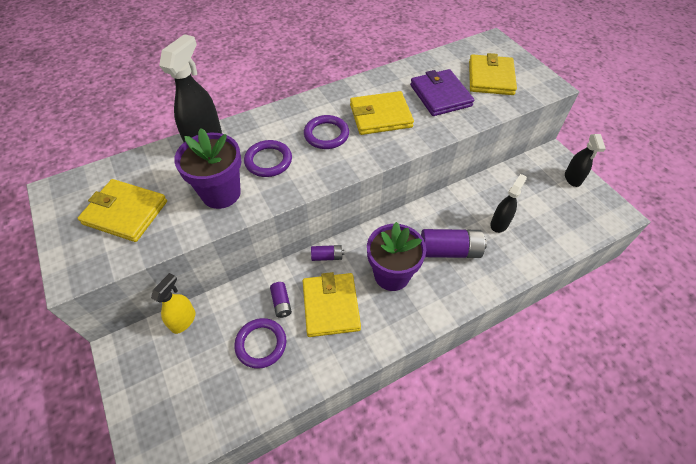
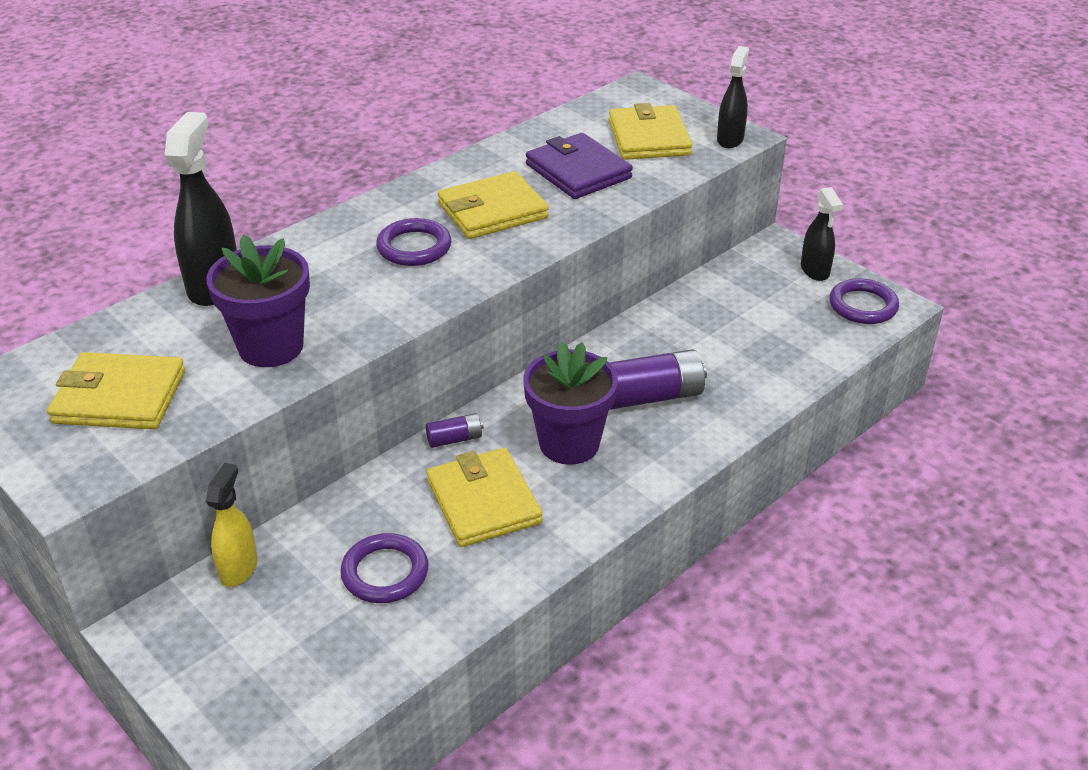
camera: 15 degrees left, 15 degrees down
purple ring [244,140,292,177] -> purple ring moved to [829,278,899,324]
purple battery [270,282,292,318] -> none
black spray bottle [490,174,527,233] -> black spray bottle moved to [717,46,749,148]

